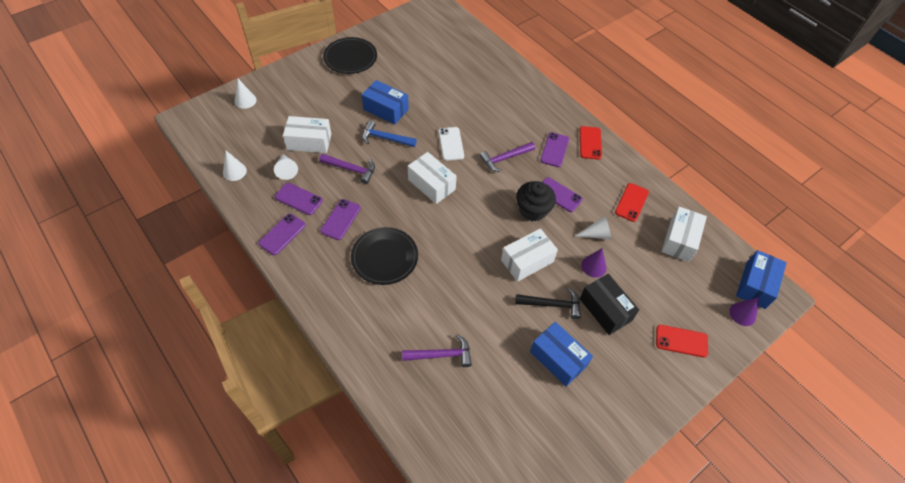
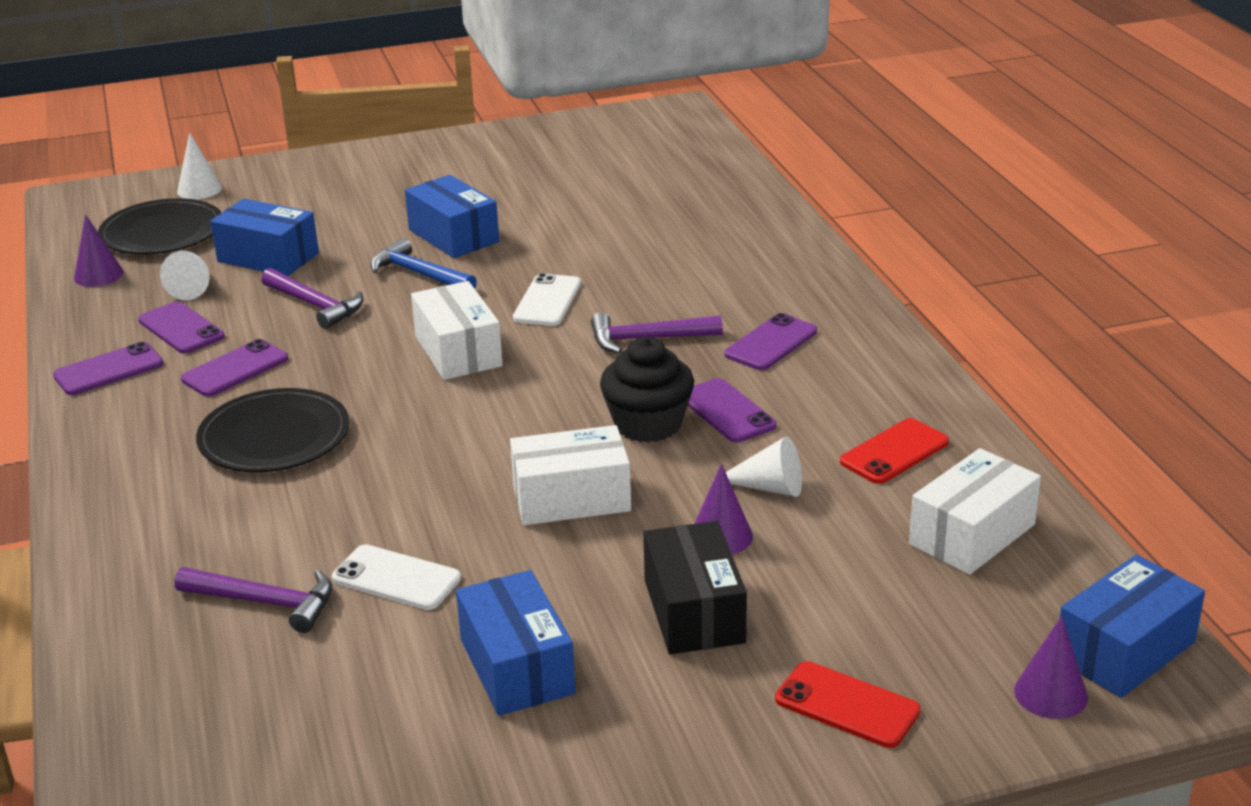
camera: 25 degrees right, 25 degrees down
white cone [223,151,247,181] -> purple cone [74,214,124,287]
white box [283,116,331,153] -> blue box [210,199,319,276]
black plate [323,37,377,74] -> black plate moved to [98,198,221,254]
black hammer [515,288,581,319] -> none
red phone [580,126,602,160] -> none
none -> white phone [332,544,461,610]

